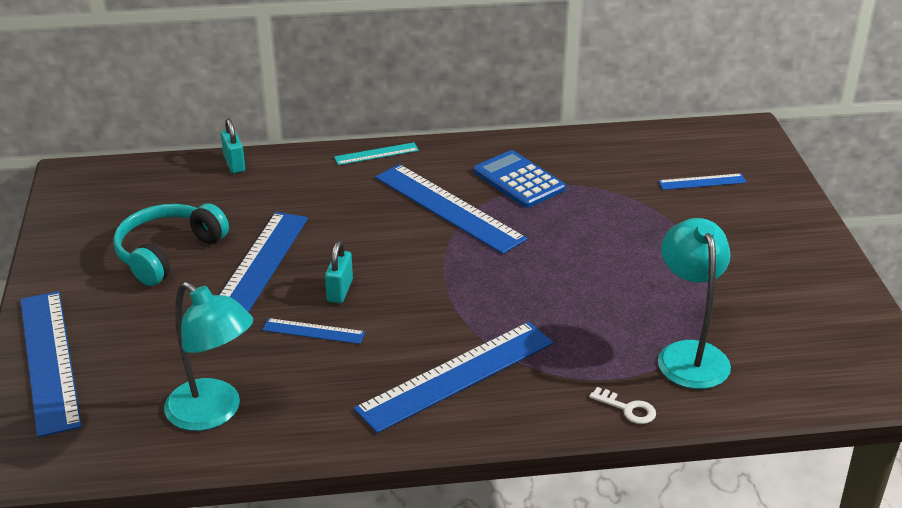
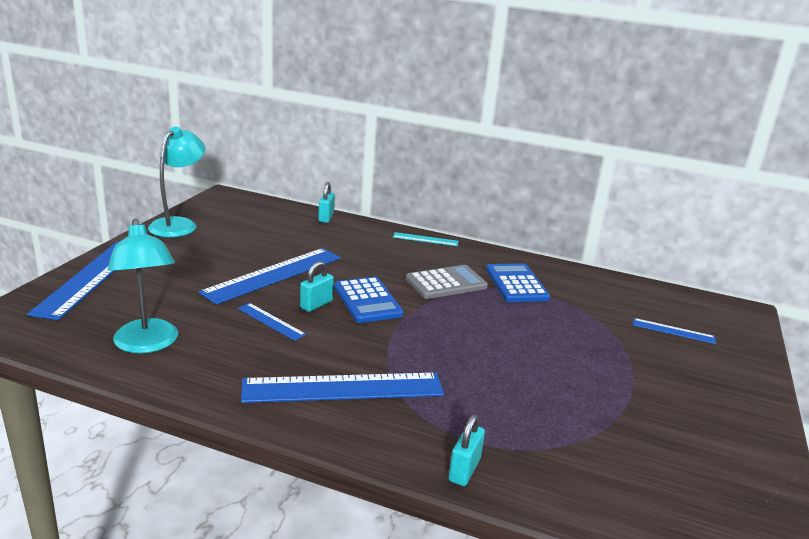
camera: 25 degrees right, 10 degrees down
turquoise headphones [113,203,229,286] -> none
blue ruler [375,164,527,254] -> grey calculator [406,265,488,299]
white key [589,387,656,424] -> turquoise padlock [448,414,485,486]
turquoise lamp [658,218,731,389] -> turquoise lamp moved to [148,126,206,237]
none -> blue calculator [334,277,404,323]

